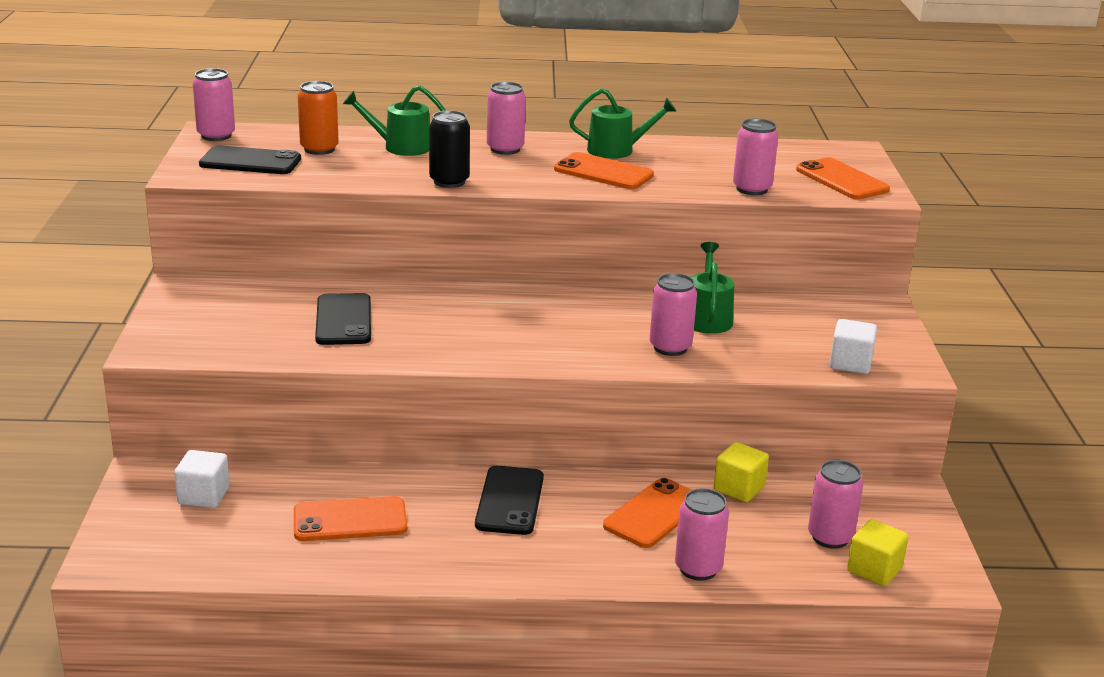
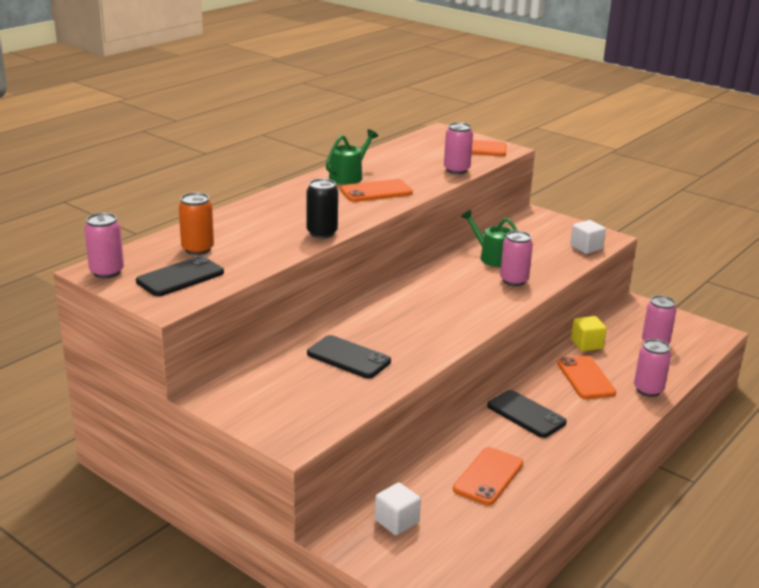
camera: 50 degrees left, 0 degrees up
green watering can [343,86,446,156] -> none
pink can [487,82,526,155] -> none
yellow cube [847,519,908,586] -> none

